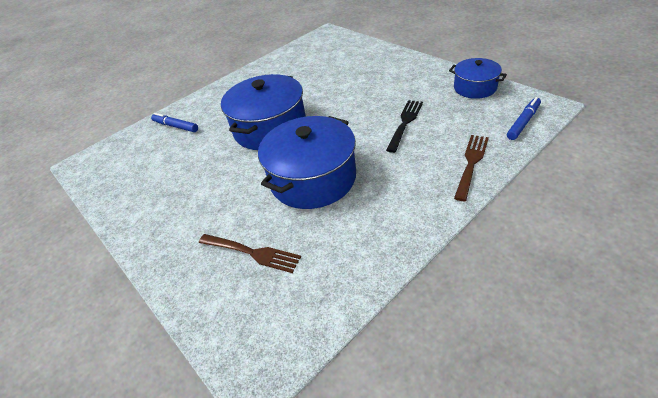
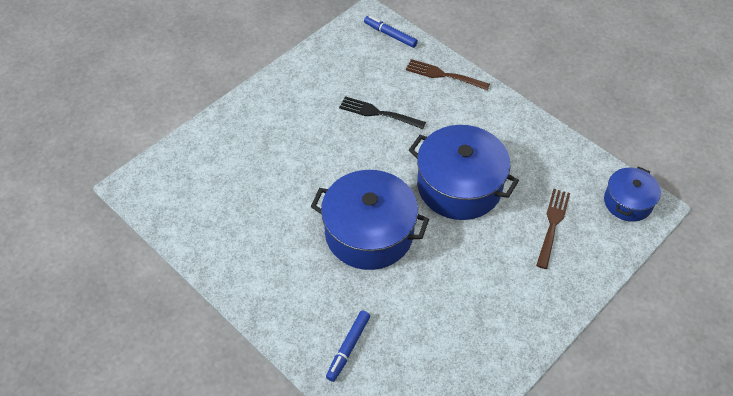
camera: 100 degrees left, 10 degrees up
blue pot [449,58,507,99] -> blue pot moved to [604,166,661,222]

